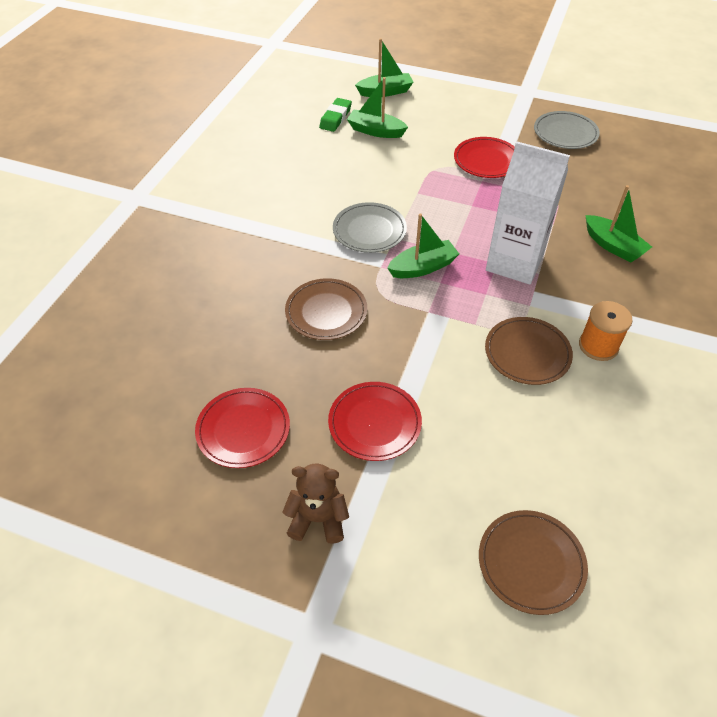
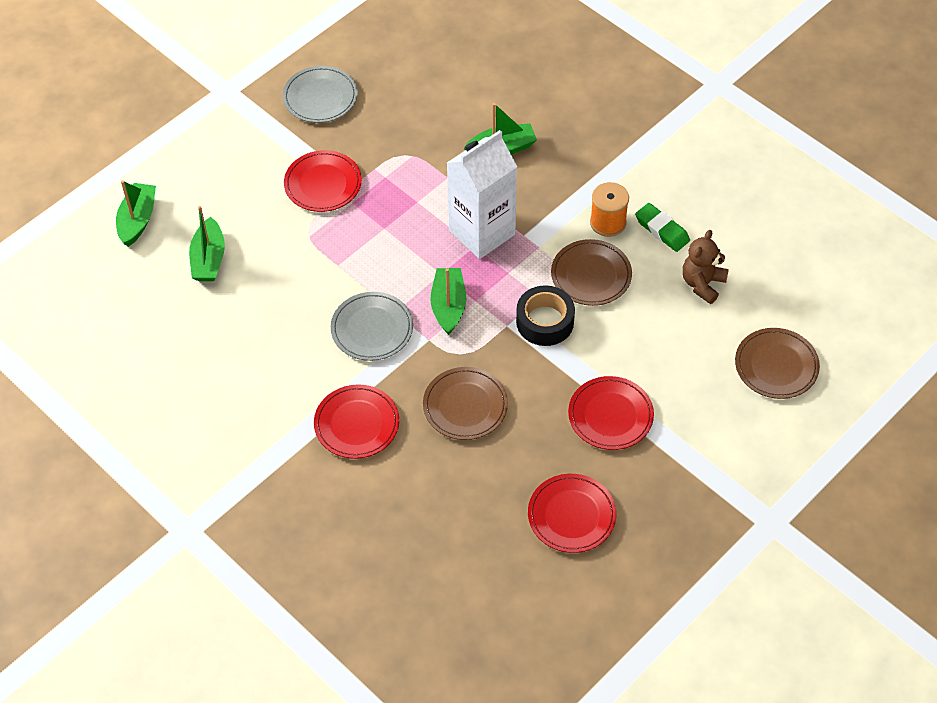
camera: 65 degrees left, 5 degrees up
brown teddy bear [282,463,349,544] -> brown teddy bear moved to [682,230,729,304]
green eraser [319,98,352,132] -> green eraser moved to [635,203,690,252]
green boat [347,77,408,138] -> green boat turned 45 degrees counterclockwise [189,206,225,281]
none -> red plate [314,384,399,459]
none -> black tape [516,285,575,346]

